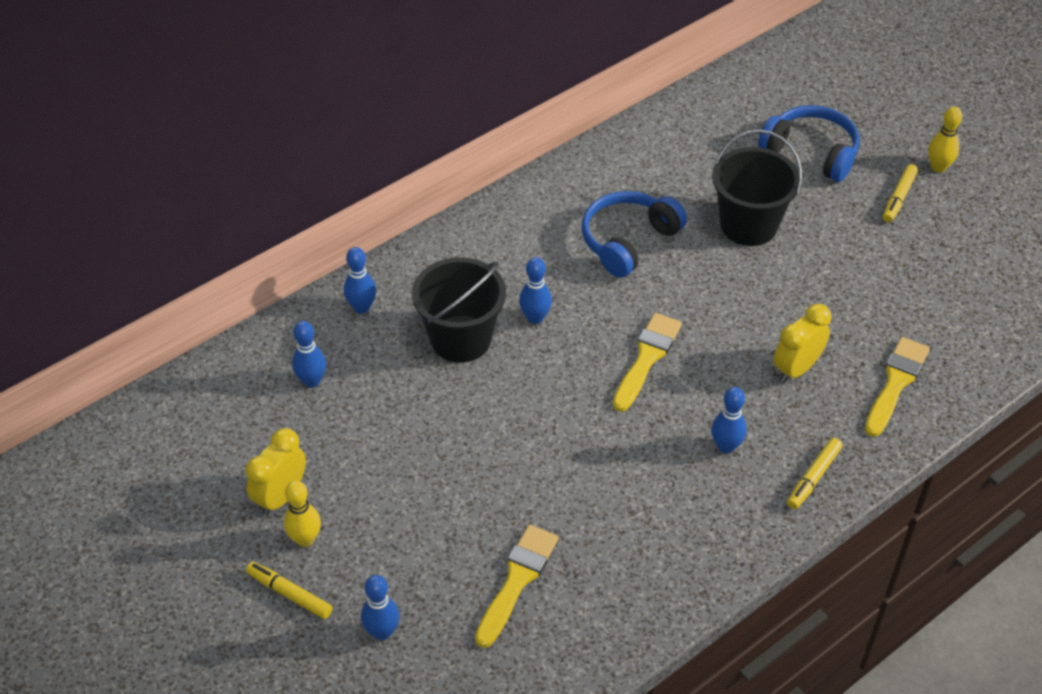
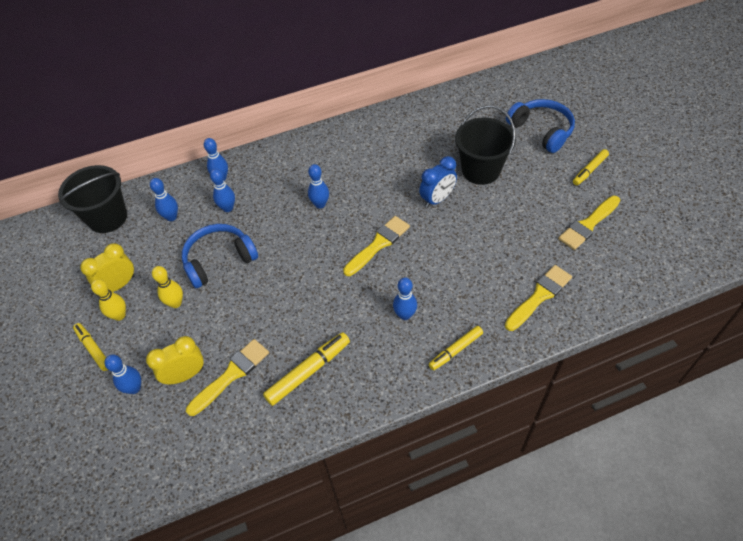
camera: 20 degrees right, 5 degrees up
black bucket [412,257,506,363] -> black bucket moved to [58,165,127,233]
blue headphones [582,191,687,278] -> blue headphones moved to [182,224,258,288]
yellow clock [773,304,831,383] -> yellow clock moved to [146,336,204,385]
yellow bowling pin [928,106,962,172] -> yellow bowling pin moved to [152,266,183,308]
none -> blue bowling pin [210,168,235,212]
none -> yellow marker [263,332,350,406]
none -> blue clock [419,156,457,208]
none -> yellow brush [558,196,620,250]

